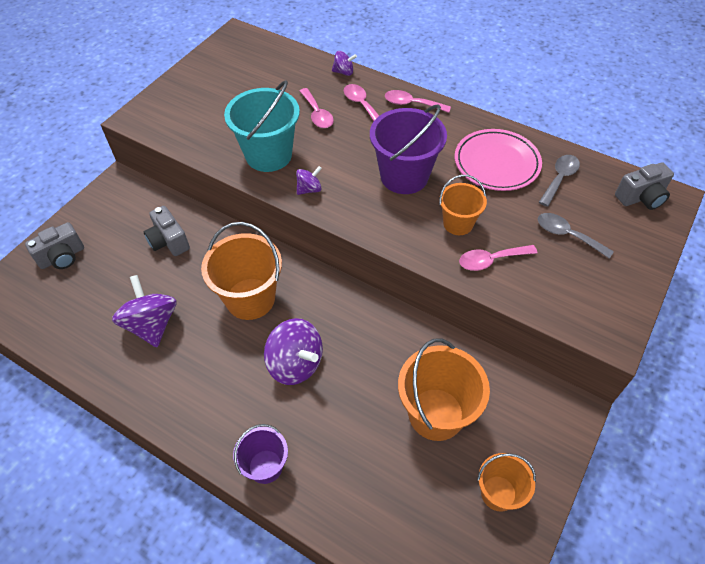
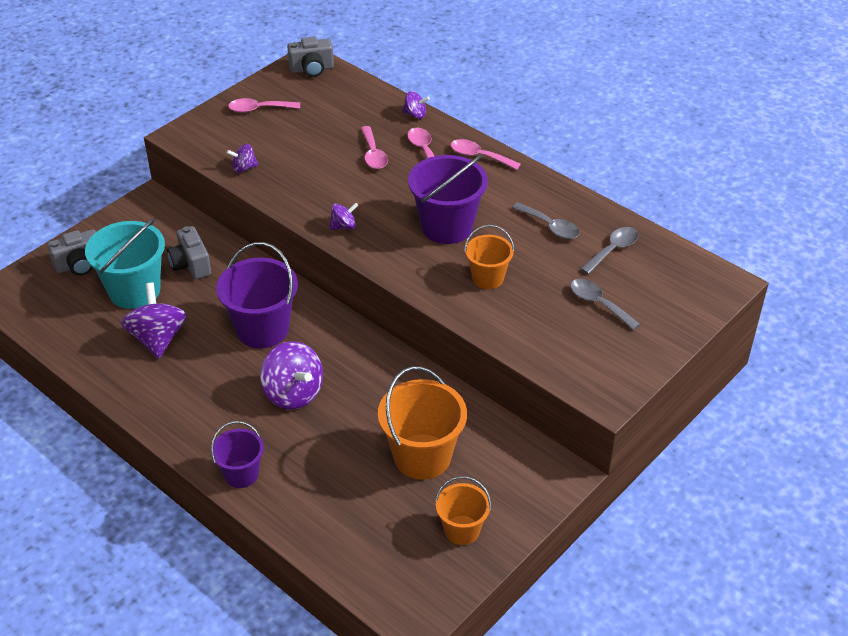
camera: 10 degrees right, 10 degrees down
orange bucket [201,222,282,320] -> purple bucket [216,242,298,348]
turquoise bucket [224,80,300,172] -> turquoise bucket moved to [85,218,165,309]
pink plate [455,129,542,191] -> grey spoon [512,202,580,239]
pink spoon [459,245,537,271] -> pink spoon moved to [228,98,300,113]
grey camera [615,162,674,210] -> grey camera moved to [287,37,334,77]
none -> purple spinning top [227,144,259,173]

